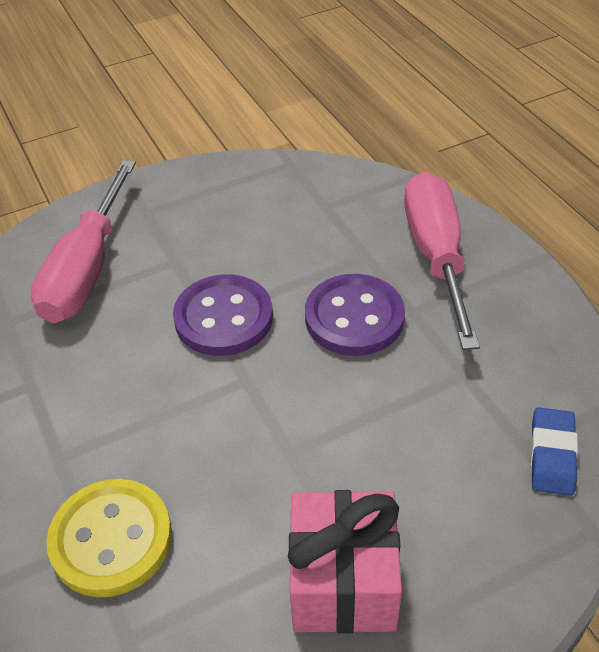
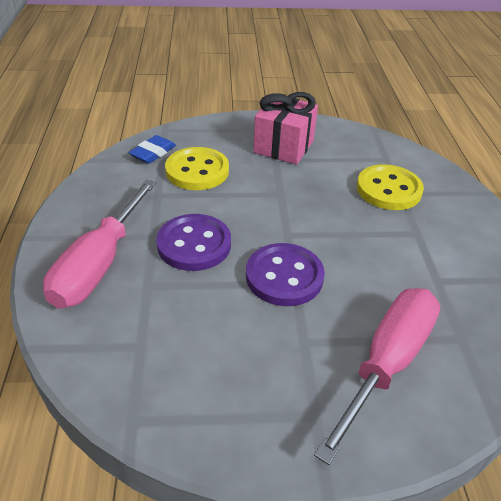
camera: 160 degrees left, 5 degrees down
none -> yellow button [165,147,229,190]

